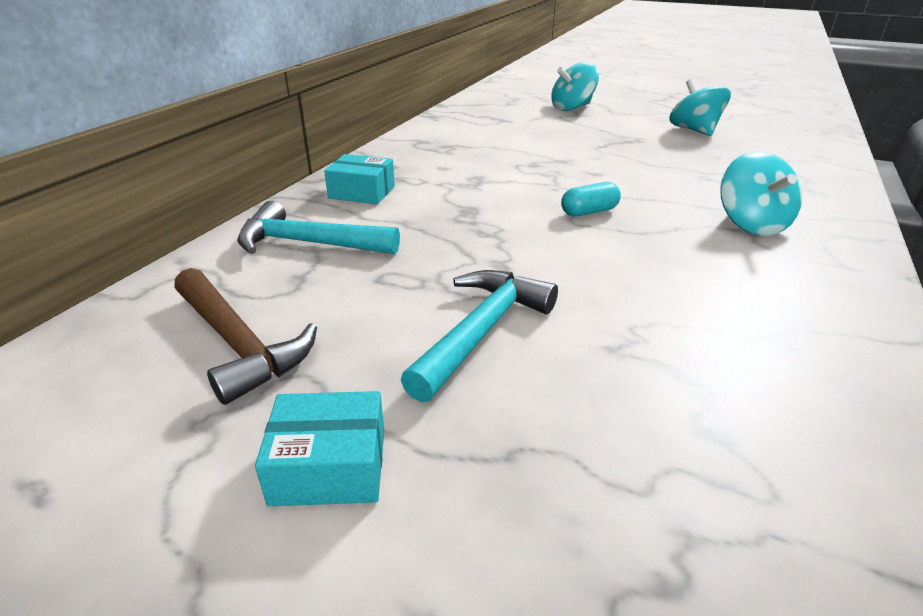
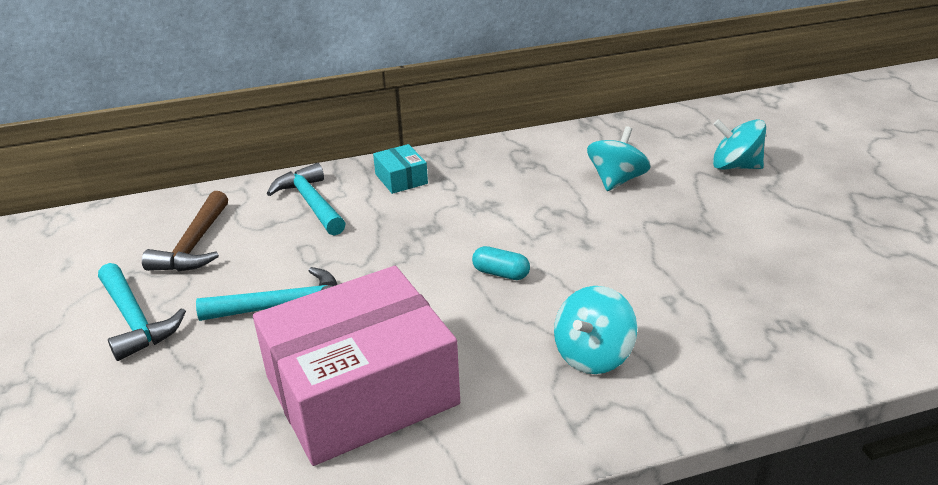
camera: 50 degrees right, 0 degrees up
turquoise box [255,391,384,506] -> turquoise hammer [98,263,186,361]
turquoise spinning top [669,79,731,136] -> turquoise spinning top moved to [587,126,651,191]
none -> pink box [253,266,460,466]

